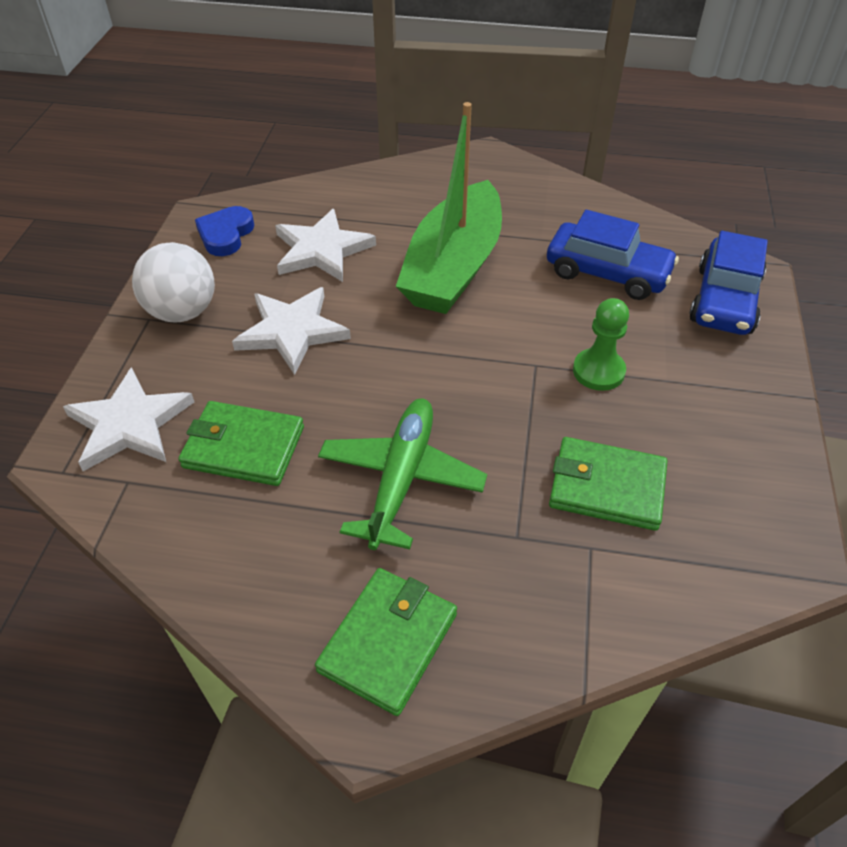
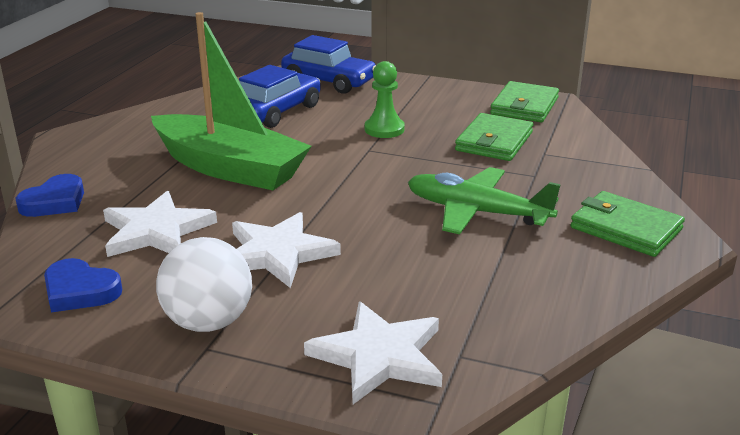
camera: 80 degrees left, 20 degrees down
green wallet [178,401,304,486] -> green wallet moved to [490,81,559,122]
none -> blue heart [16,174,84,217]

